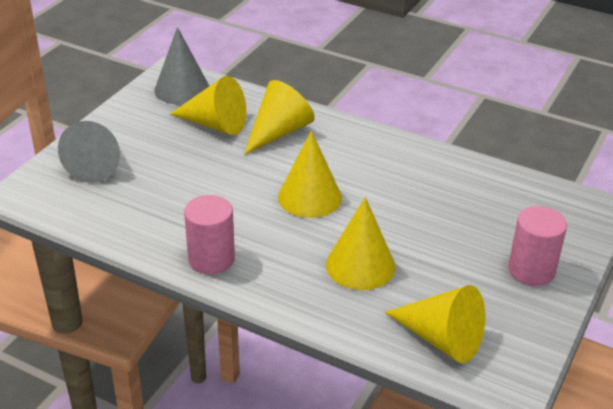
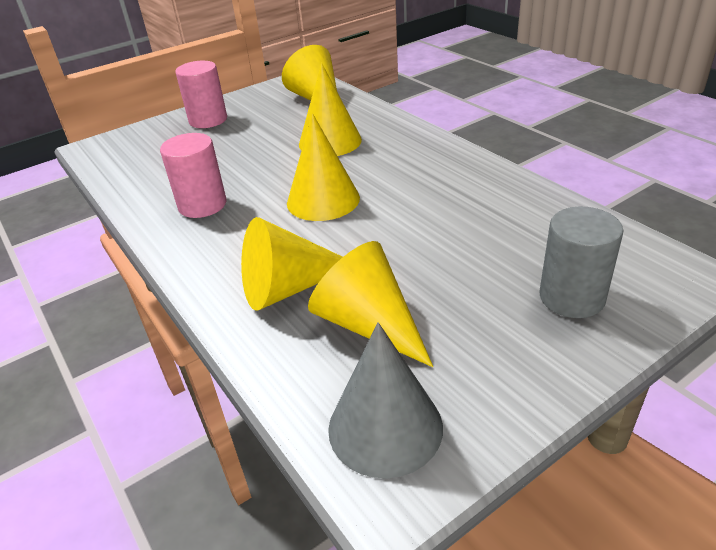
camera: 150 degrees left, 0 degrees up
grey cone [58,121,120,183] -> grey cylinder [539,206,623,318]
pink cylinder [184,195,235,274] -> pink cylinder moved to [160,133,227,218]

